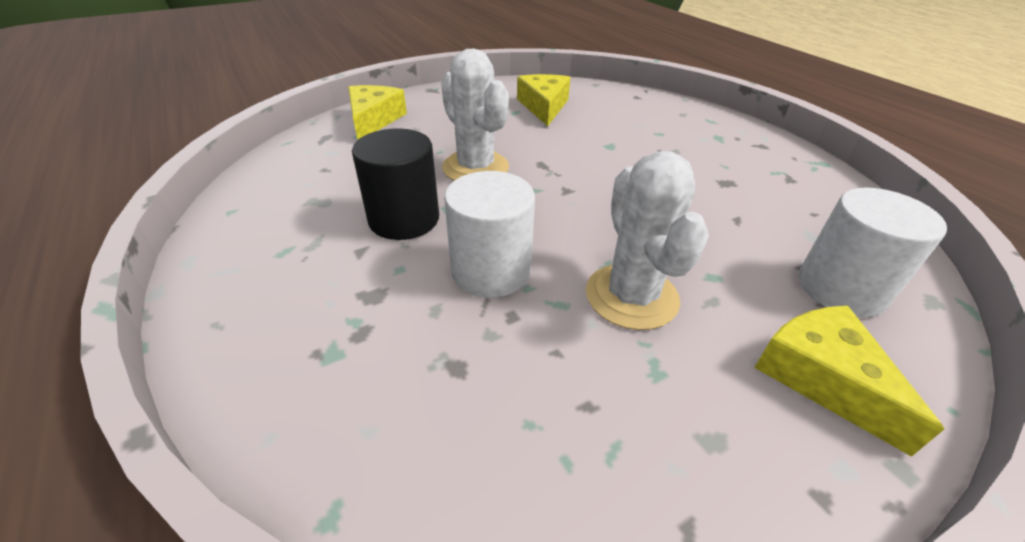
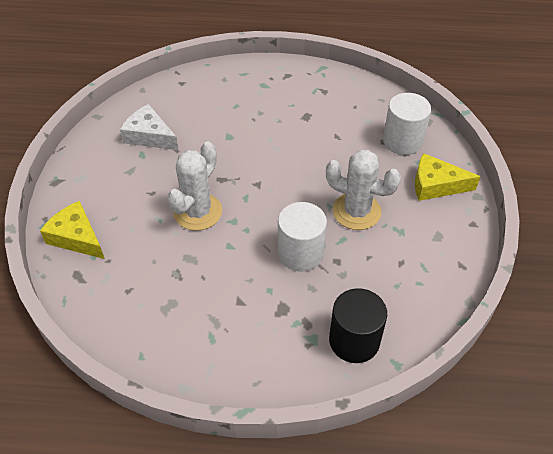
camera: 55 degrees left, 10 degrees up
black cylinder [352,128,439,240] -> black cylinder moved to [329,288,387,363]
white cactus [441,49,509,181] -> white cactus turned 60 degrees counterclockwise [167,142,222,231]
yellow cheese [517,74,570,126] -> white cheese [120,104,179,150]

